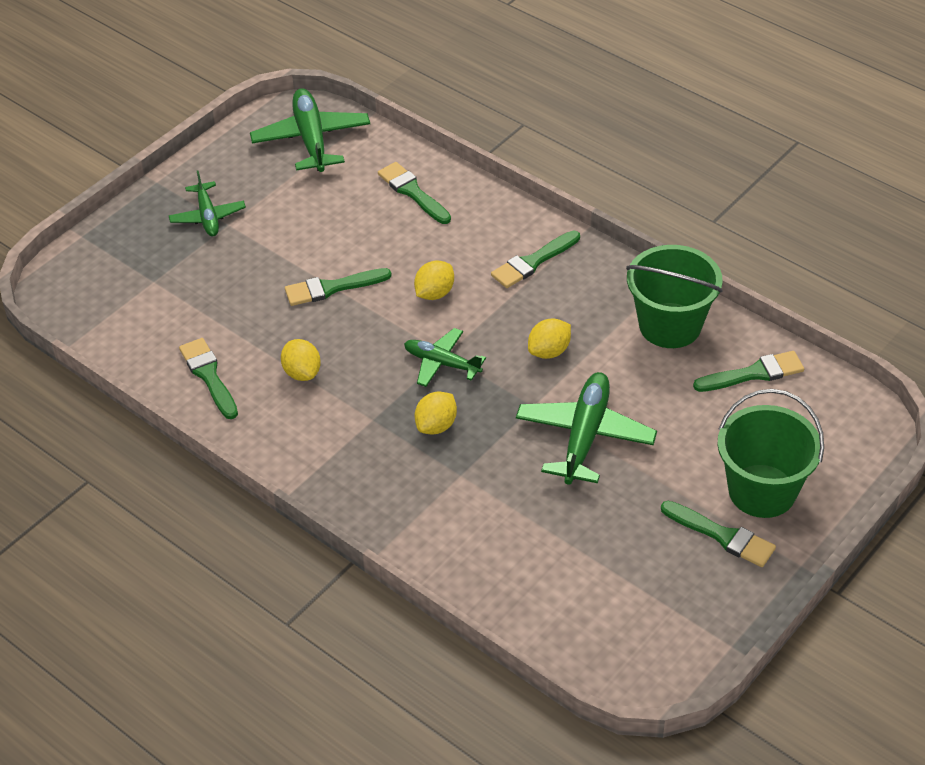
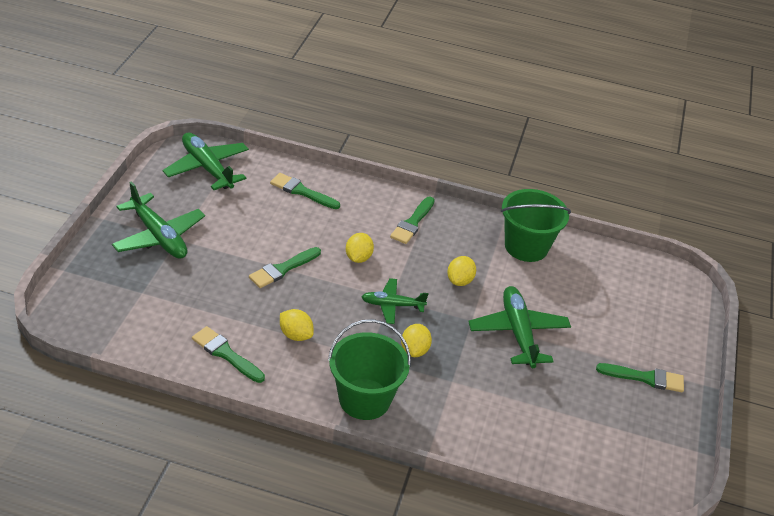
camera: 30 degrees left, 5 degrees down
green plane [169,170,246,236] -> green plane [112,181,205,259], size x1.63
green brush [693,351,804,392] -> none
green bucket [717,389,824,518] -> green bucket moved to [328,319,411,420]

